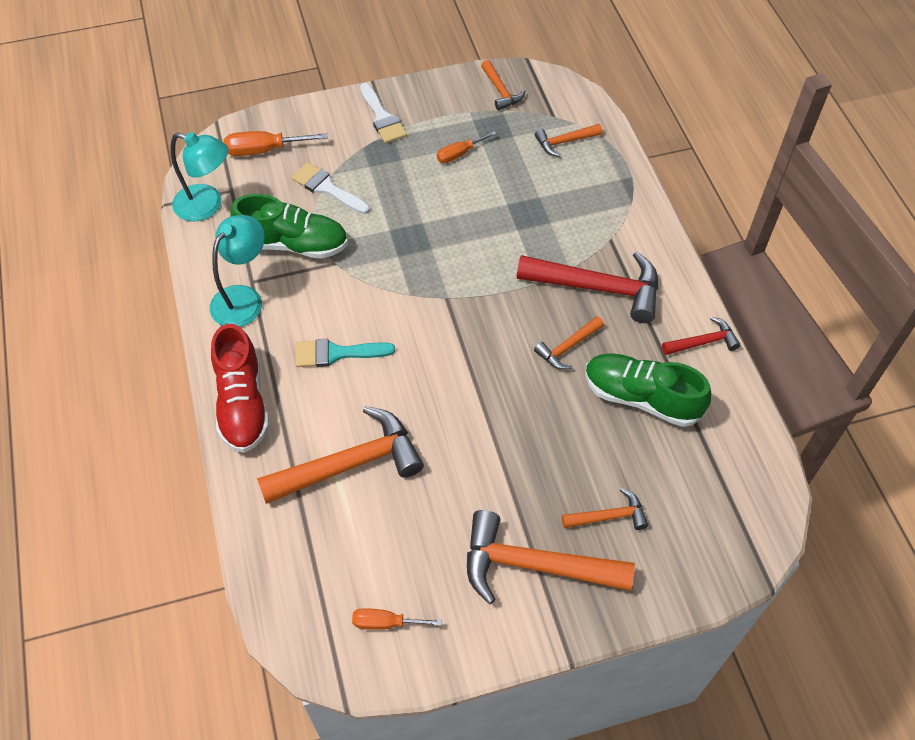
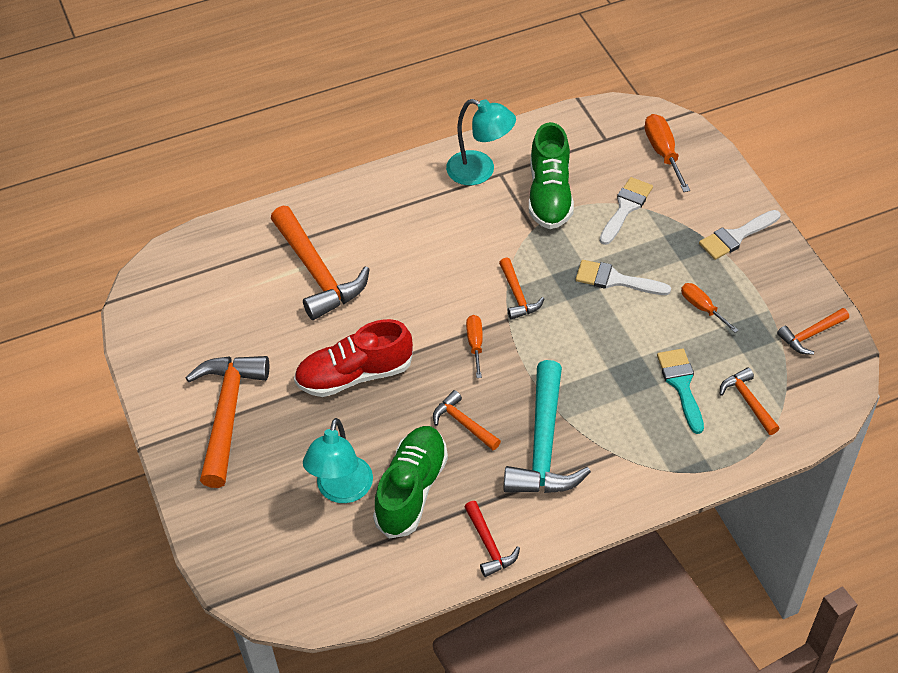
camera: 85 degrees right, 5 degrees down
turquoise lamp [170,132,228,222] -> turquoise lamp moved to [303,418,373,503]
red shoe [211,324,269,453] -> red shoe moved to [294,319,413,397]
turquoise brush [295,339,395,367] -> turquoise brush moved to [657,348,704,434]
orange screwdriver [352,608,442,630] -> orange screwdriver moved to [466,315,483,378]
red hammer [517,252,658,323] -> turquoise hammer [504,360,591,493]
orange hammer [562,488,648,530] -> orange hammer moved to [499,258,544,320]
none -> white brush [575,260,671,295]

